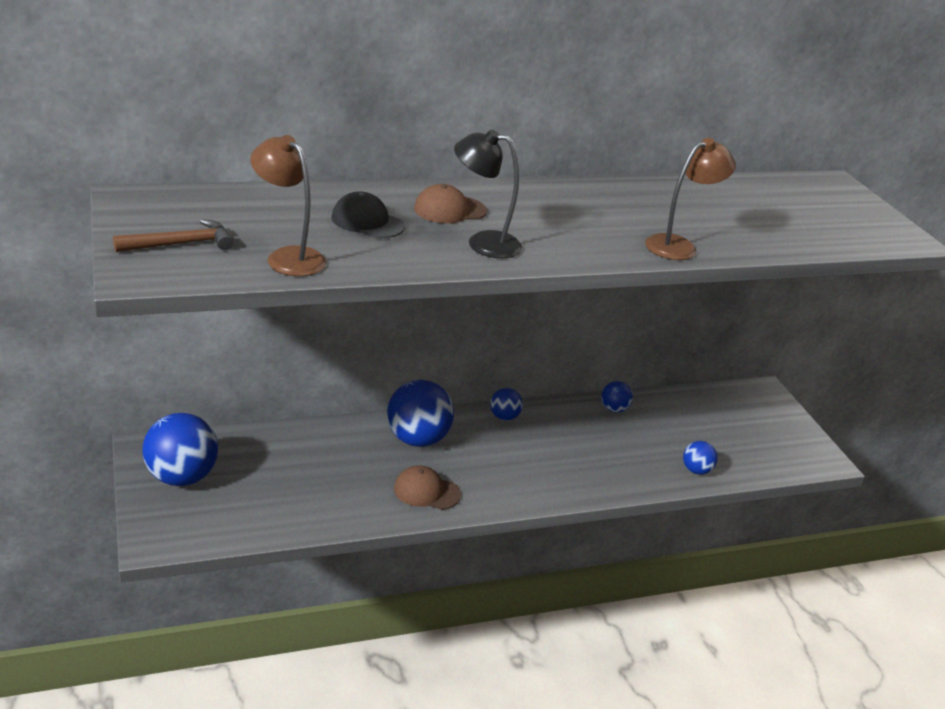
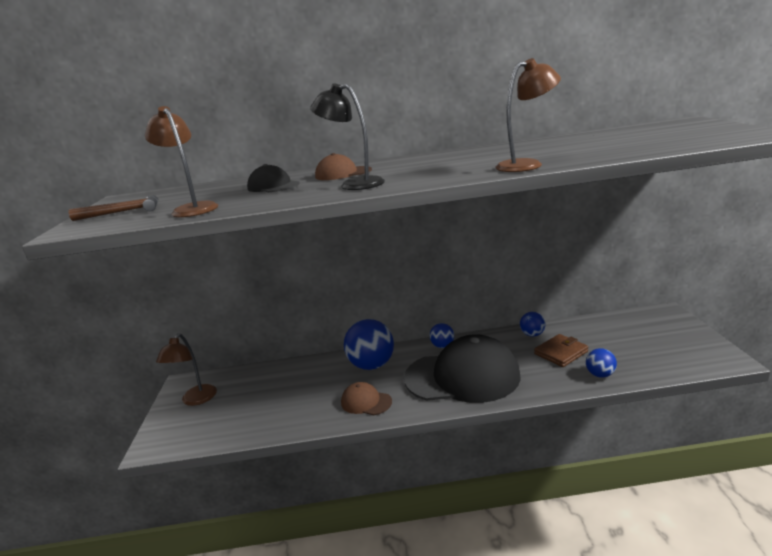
camera: 20 degrees right, 10 degrees down
blue ball [143,413,218,486] -> brown lamp [156,333,217,406]
none -> black cap [404,334,521,403]
none -> brown wallet [534,334,588,367]

